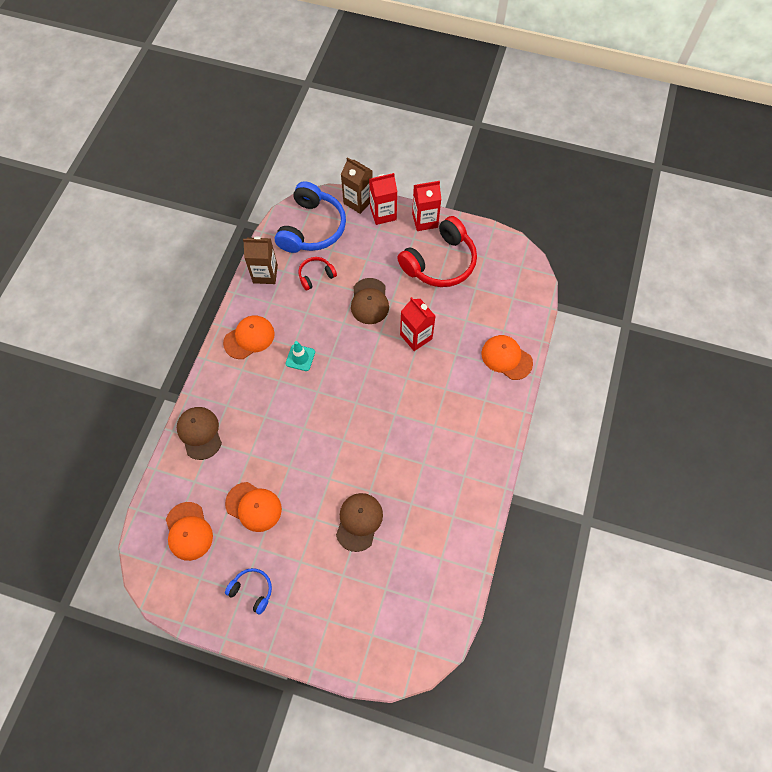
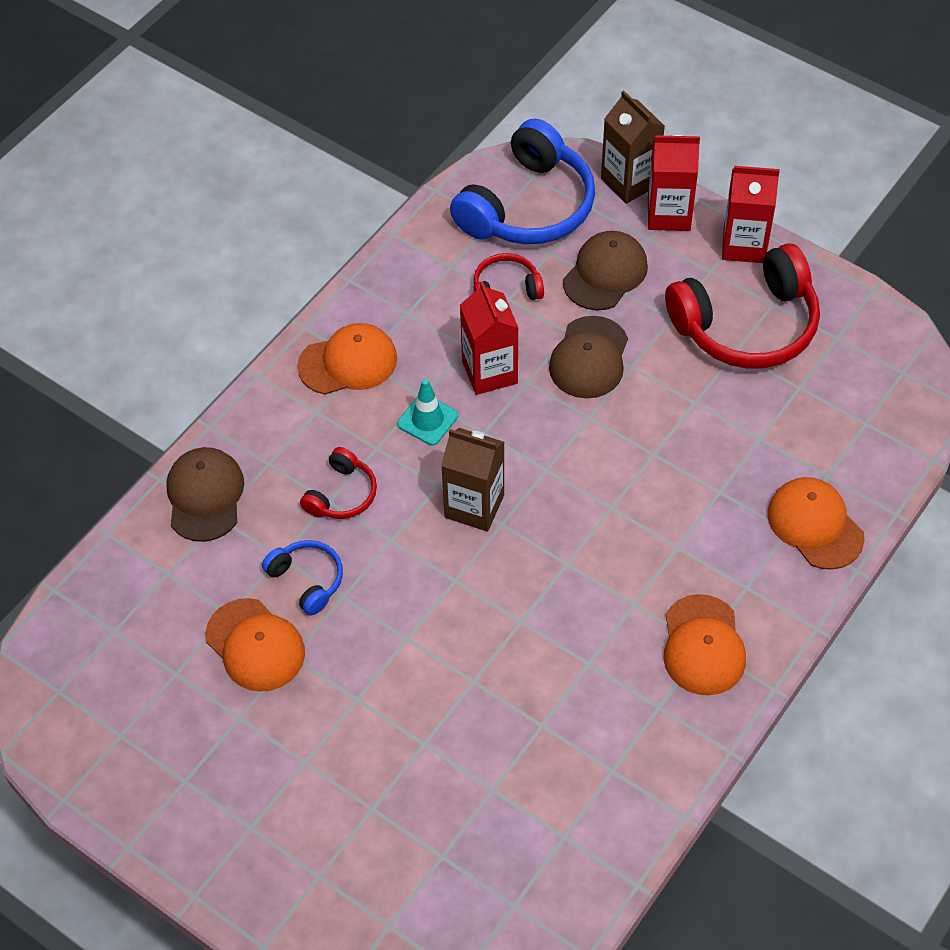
camera: 20 degrees right, 10 degrees down
orange cap [166,502,213,561] -> orange cap moved to [663,594,746,695]
blue headphones [225,568,272,615] -> blue headphones moved to [262,540,343,615]
brown carton [243,237,278,284] -> brown carton moved to [441,428,504,532]
brown cap [336,493,383,552] -> brown cap moved to [563,231,648,310]
red carton [400,297,436,351] -> red carton moved to [460,281,518,395]
none -> red headphones [300,447,377,519]

